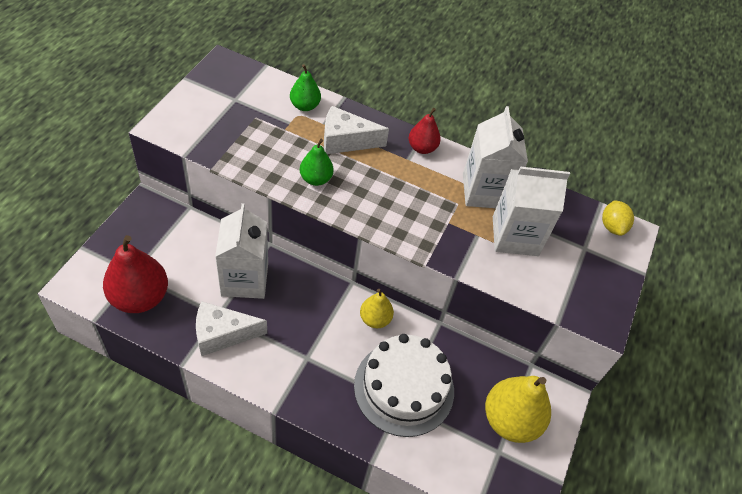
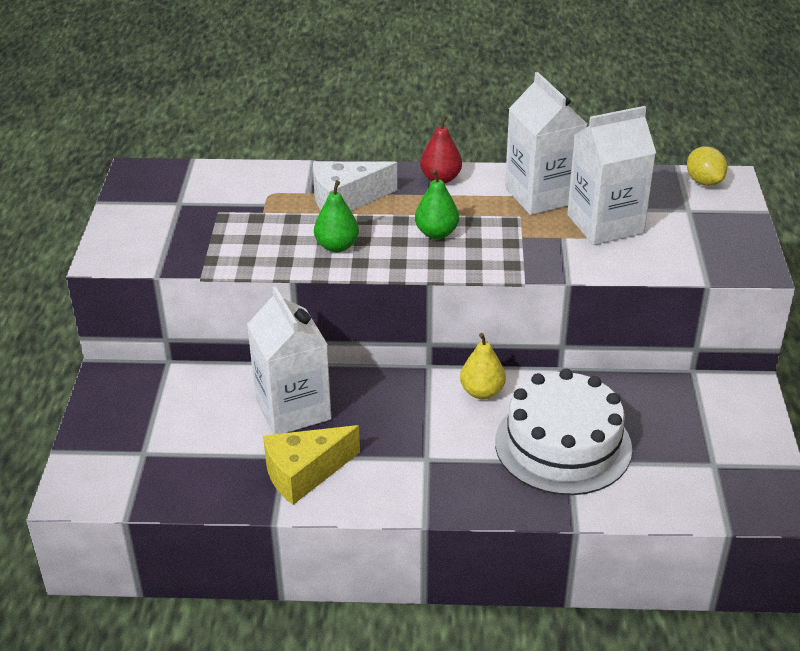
camera: 15 degrees left, 15 degrees down
red pear [103,235,168,313] -> none
white cheese [196,301,267,356] -> yellow cheese [263,425,360,505]
green pear [290,64,321,111] -> green pear moved to [415,169,459,239]
yellow pear [485,376,551,443] -> none

